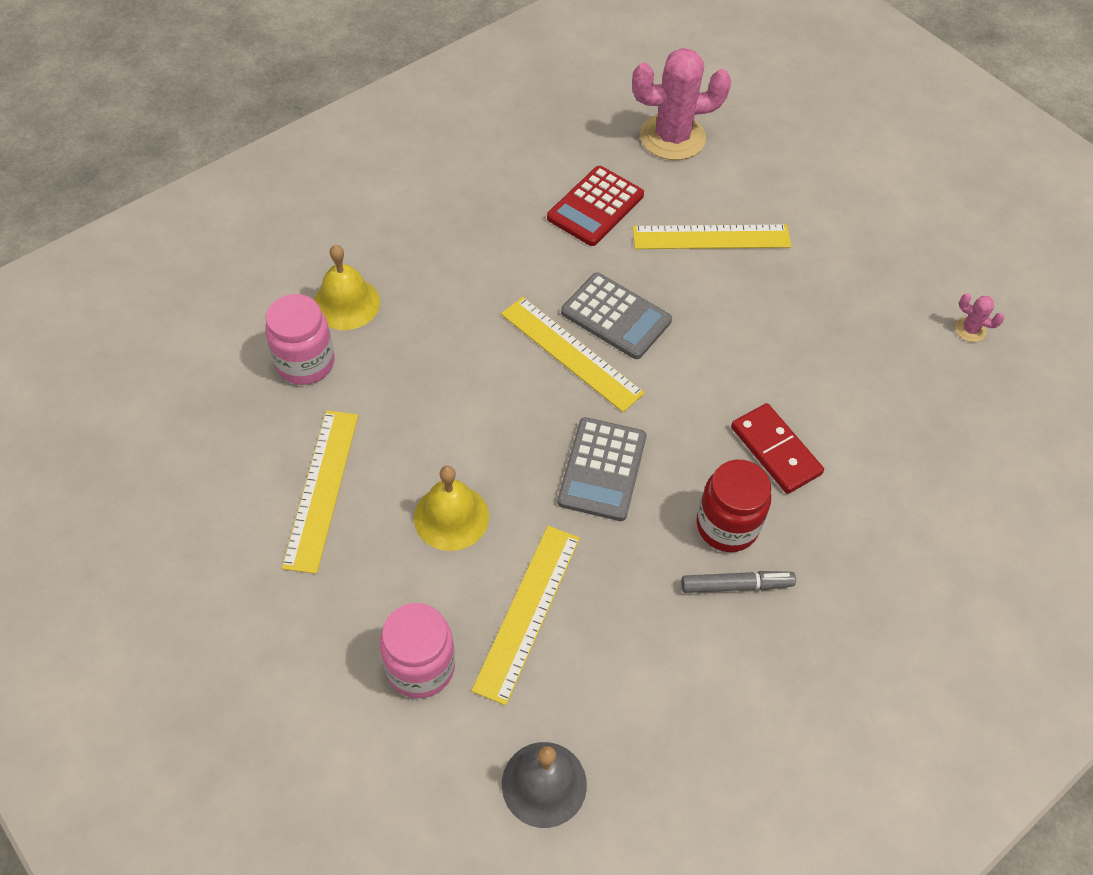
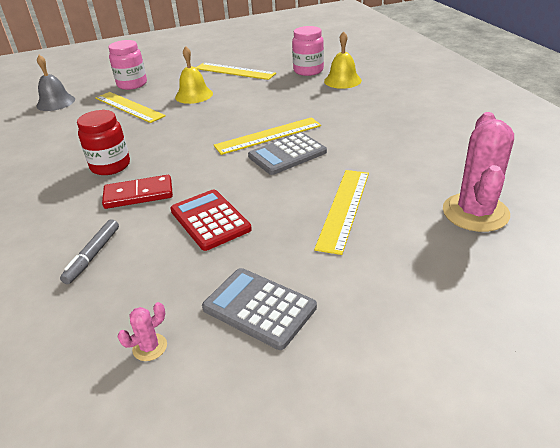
camera: 115 degrees right, 20 degrees down
red calculator [547,166,644,246] -> red calculator moved to [170,189,252,251]
grey calculator [557,417,646,521] -> grey calculator moved to [202,268,317,350]
grey marker [681,571,796,593] -> grey marker moved to [60,219,119,284]

